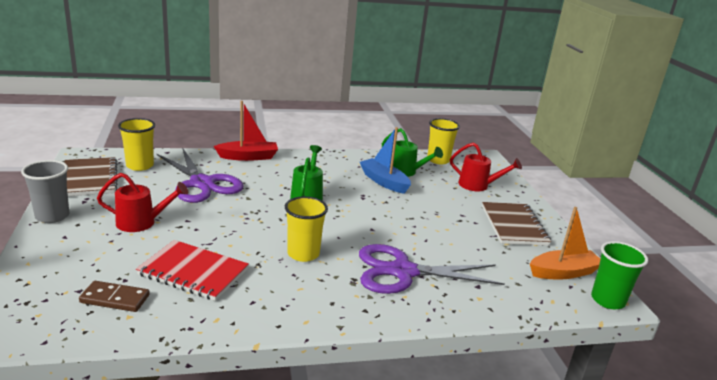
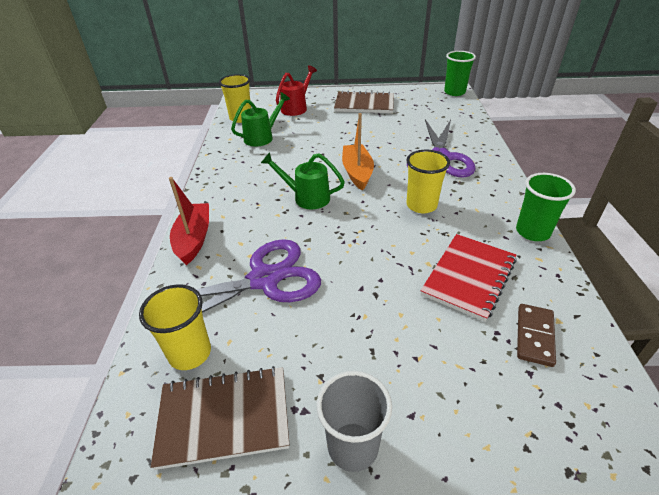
camera: 75 degrees left, 15 degrees up
red watering can [97,173,188,232] -> none
blue boat [360,127,411,194] -> none
orange boat [530,207,600,280] -> orange boat moved to [342,113,374,191]
none -> green cup [516,173,576,241]

